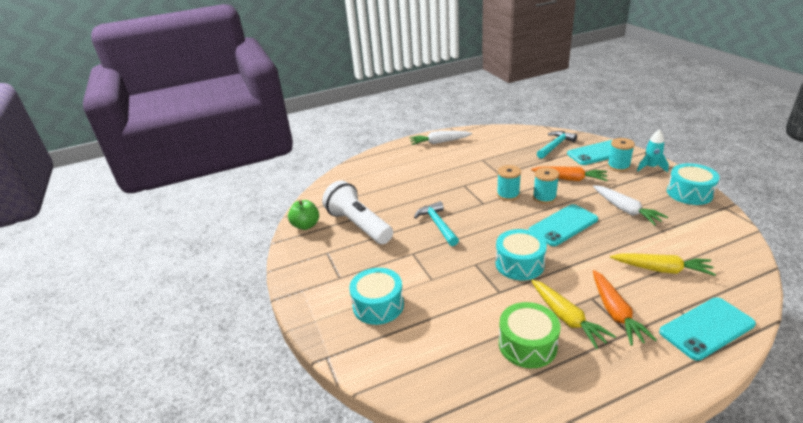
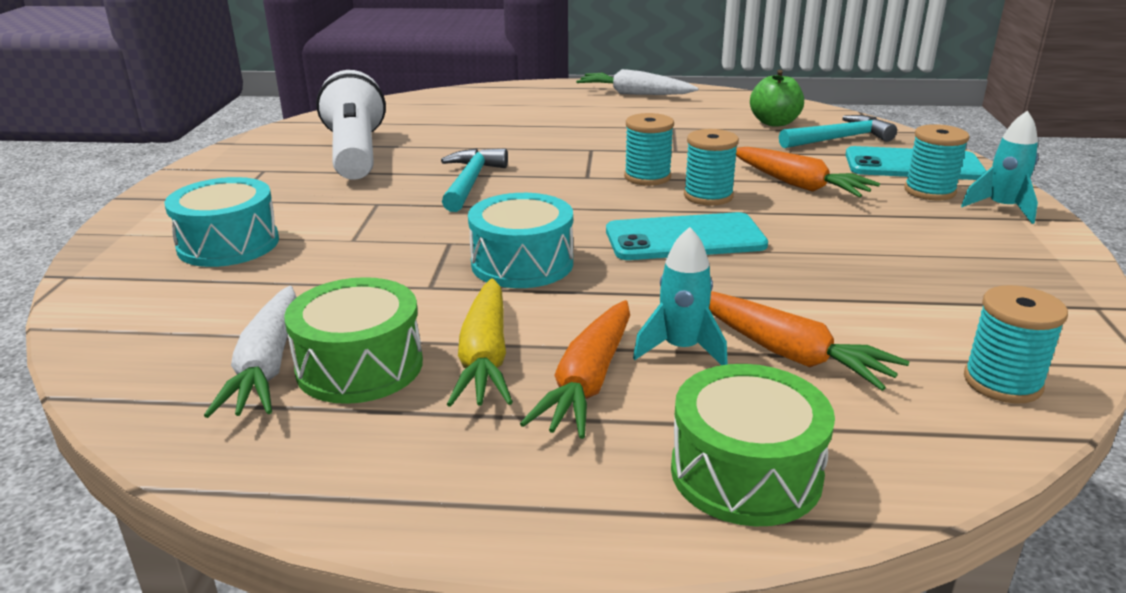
camera: 25 degrees right, 5 degrees down
green apple [288,200,319,230] -> green apple moved to [750,70,804,127]
white carrot [593,185,668,225] -> white carrot moved to [204,286,297,418]
yellow carrot [610,253,716,276] -> orange carrot [709,291,910,391]
turquoise phone [659,297,756,361] -> green drum [671,364,835,526]
turquoise drum [667,163,720,205] -> none
none -> turquoise rocket [633,227,728,365]
none -> turquoise spool [964,285,1068,404]

